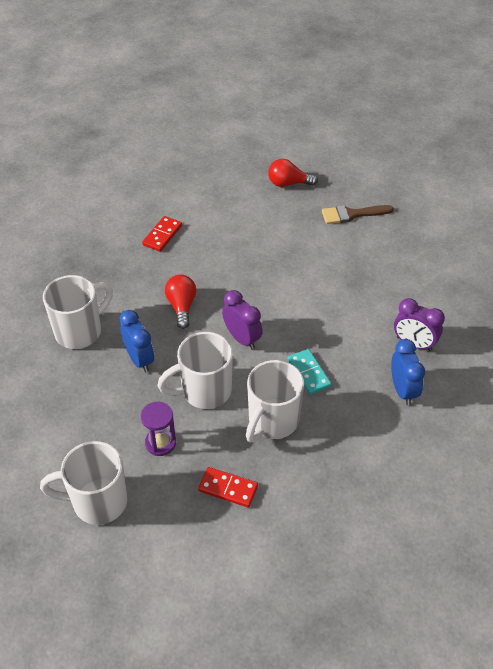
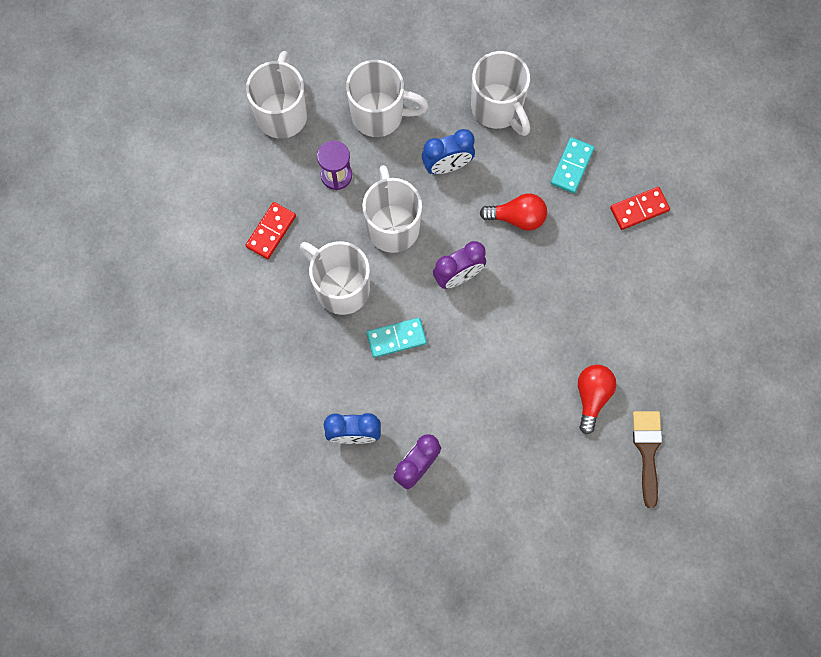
camera: 100 degrees right, 25 degrees up
red domino [142,216,182,252] -> red domino turned 60 degrees counterclockwise [610,187,670,230]
red light bulb [268,159,318,187] -> red light bulb moved to [578,365,616,435]
none -> white mug [346,60,429,137]
none -> turquoise domino [551,137,595,193]

